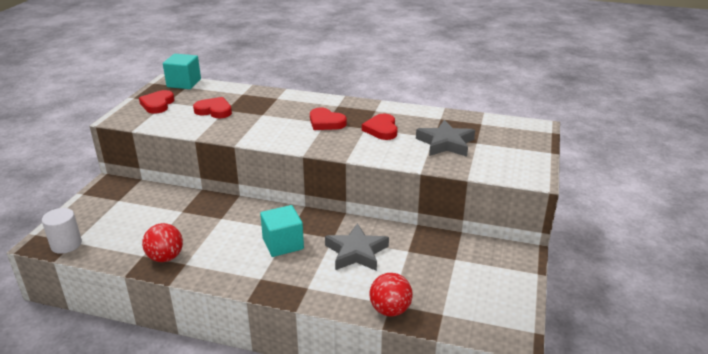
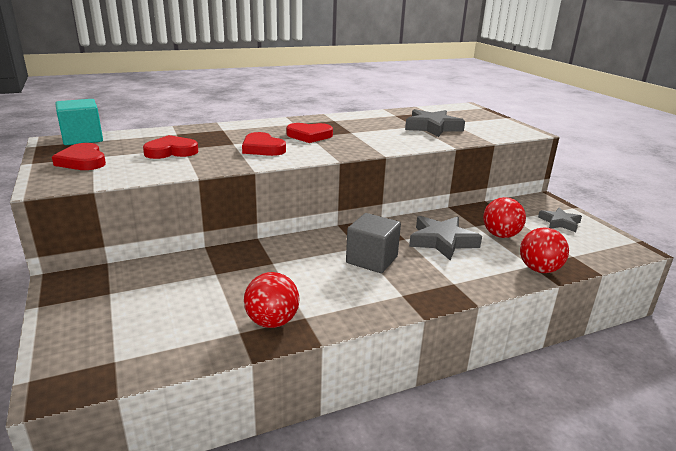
camera: 40 degrees left, 5 degrees down
white cylinder [42,208,82,254] -> none
turquoise cube [260,205,304,257] -> grey cube [346,213,401,273]
red heart [362,114,398,140] -> red heart moved to [242,132,286,156]
none -> red ball [483,197,526,238]
none -> grey star [538,207,582,232]

